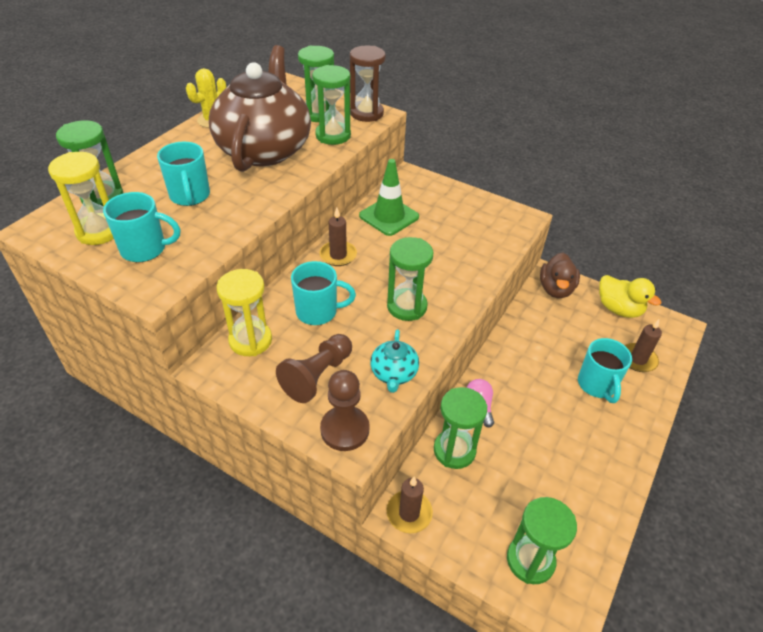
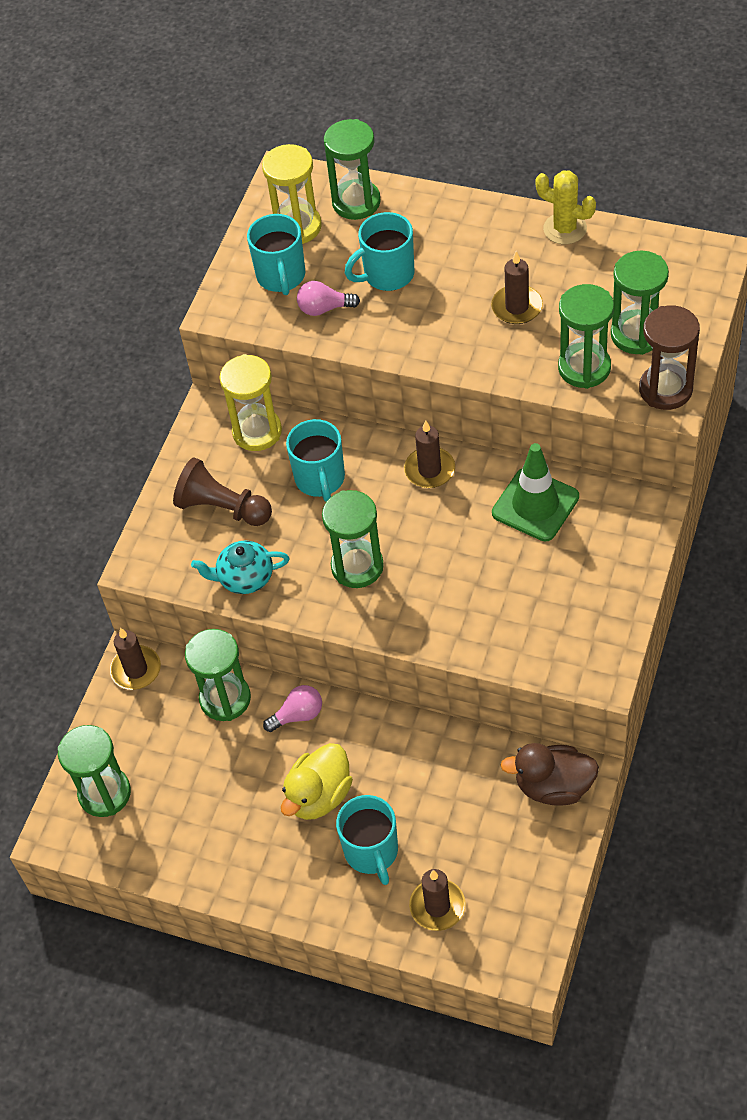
camera: 85 degrees right, 10 degrees up
brown teapot [209,45,311,172] -> brown candle [491,251,543,324]
brown pawn [320,370,370,451] -> none
turquoise mug [578,338,632,403] -> turquoise mug turned 90 degrees counterclockwise [336,795,398,885]
yellow duck [599,275,661,318] -> yellow duck moved to [281,743,353,820]
none -> pink light bulb [297,281,360,316]

